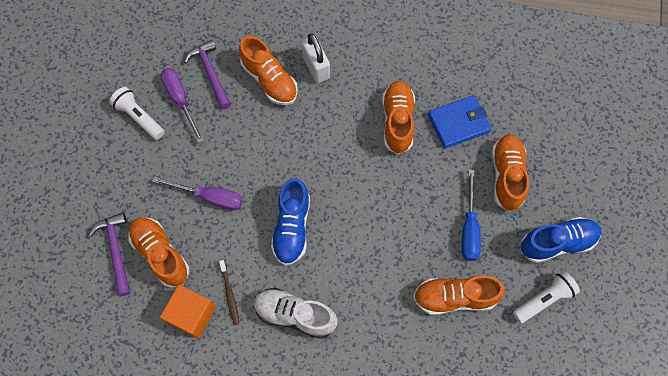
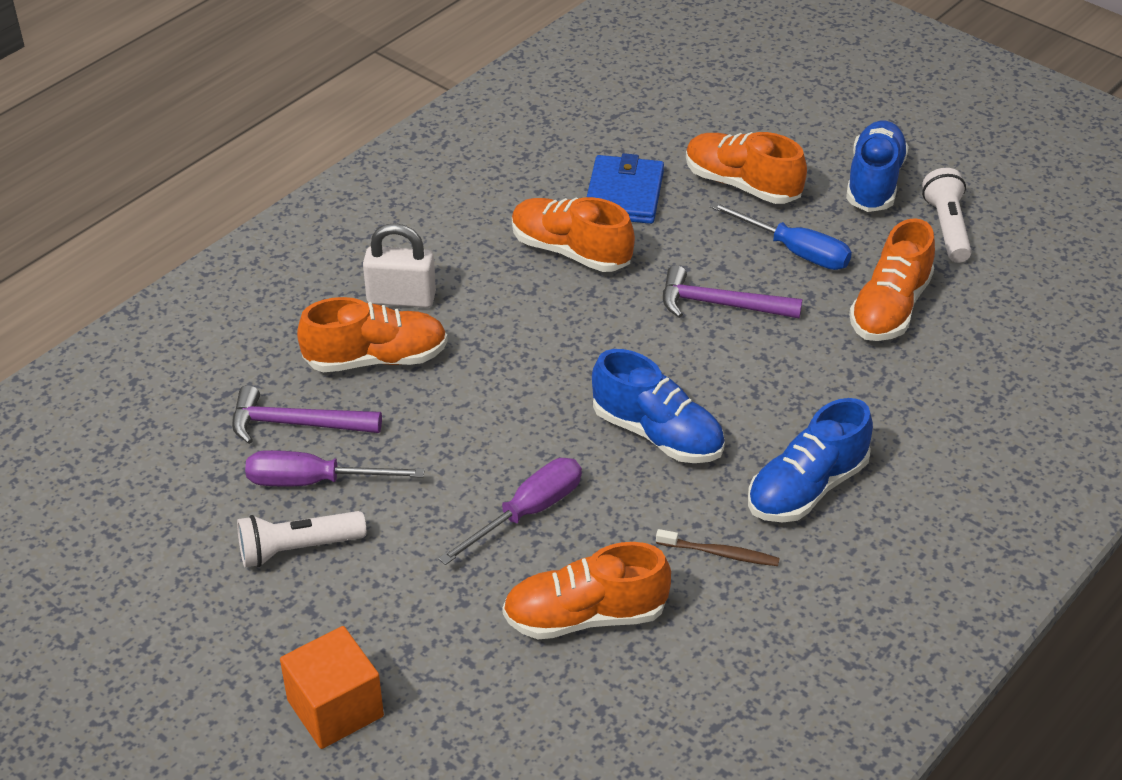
camera: 60 degrees left, 25 degrees down
purple hammer [89,212,130,296] -> purple hammer moved to [663,265,802,318]
orange cube [160,285,216,339] -> orange cube moved to [280,626,384,749]
white shoe [253,288,338,339] -> blue shoe [748,398,873,523]

